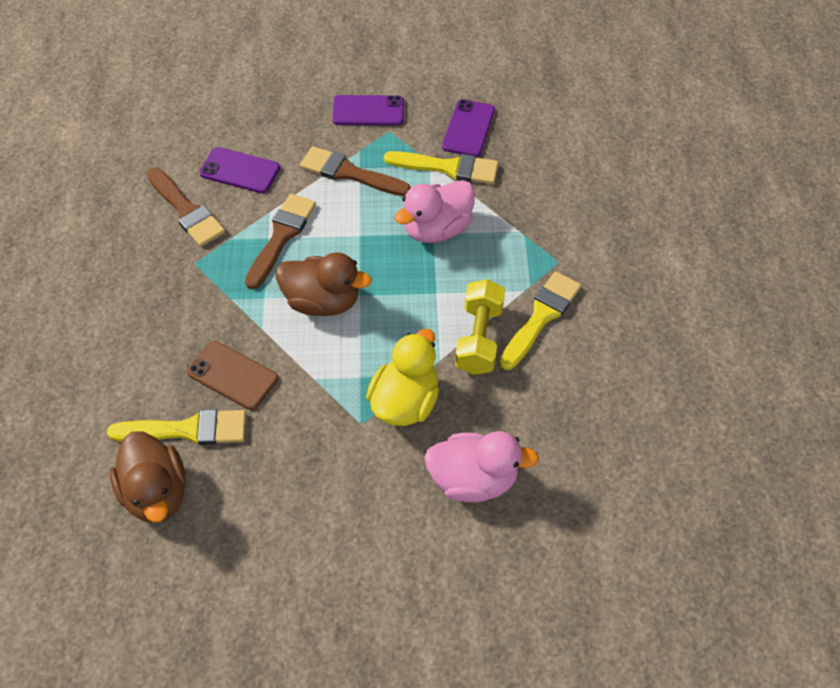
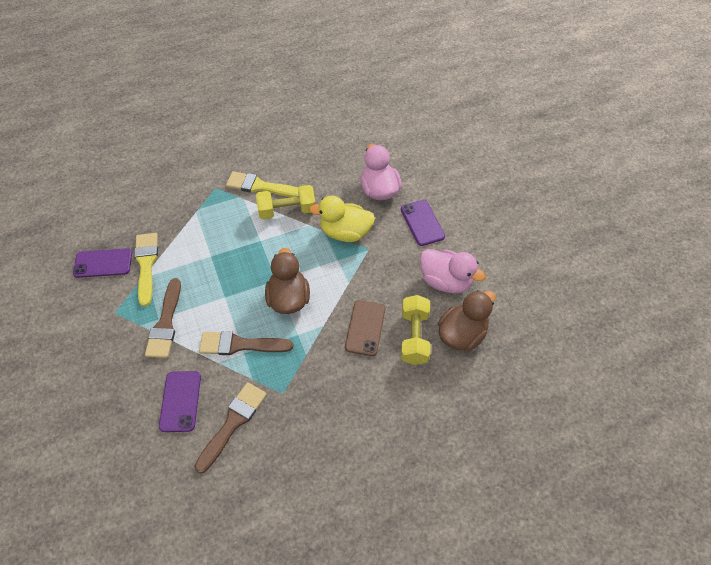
camera: 110 degrees left, 0 degrees up
yellow brush [107,409,246,445] -> yellow dumbbell [401,295,431,365]
purple phone [332,95,404,126] -> purple phone moved to [401,200,445,246]
pink duck [394,180,475,243] -> pink duck moved to [420,249,486,293]

